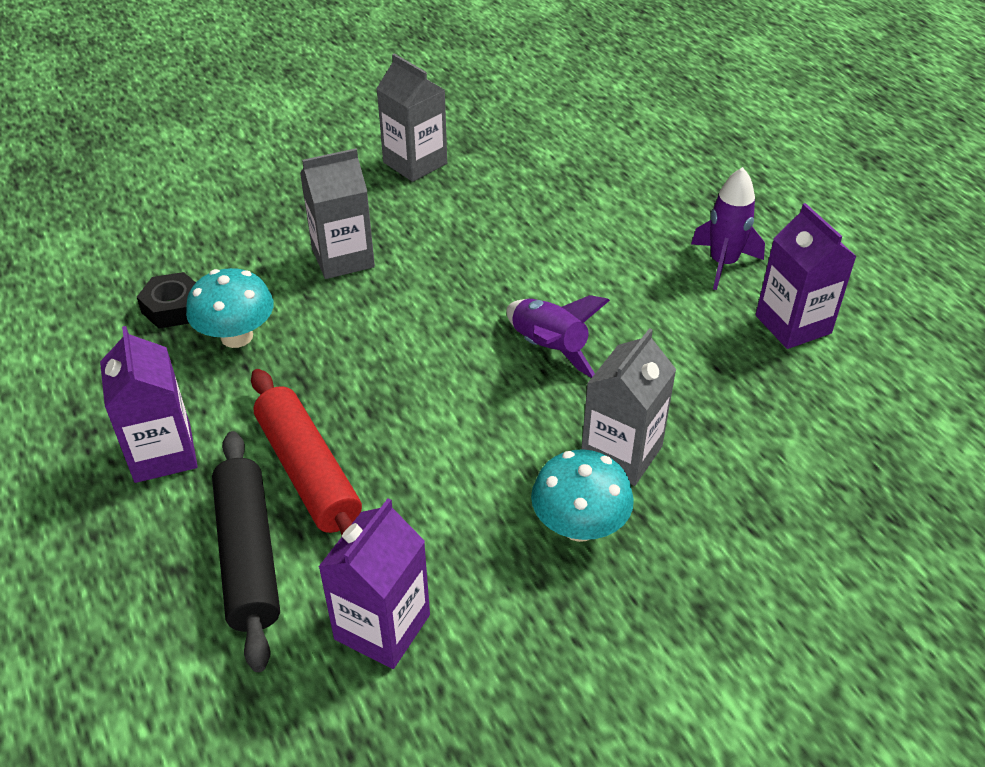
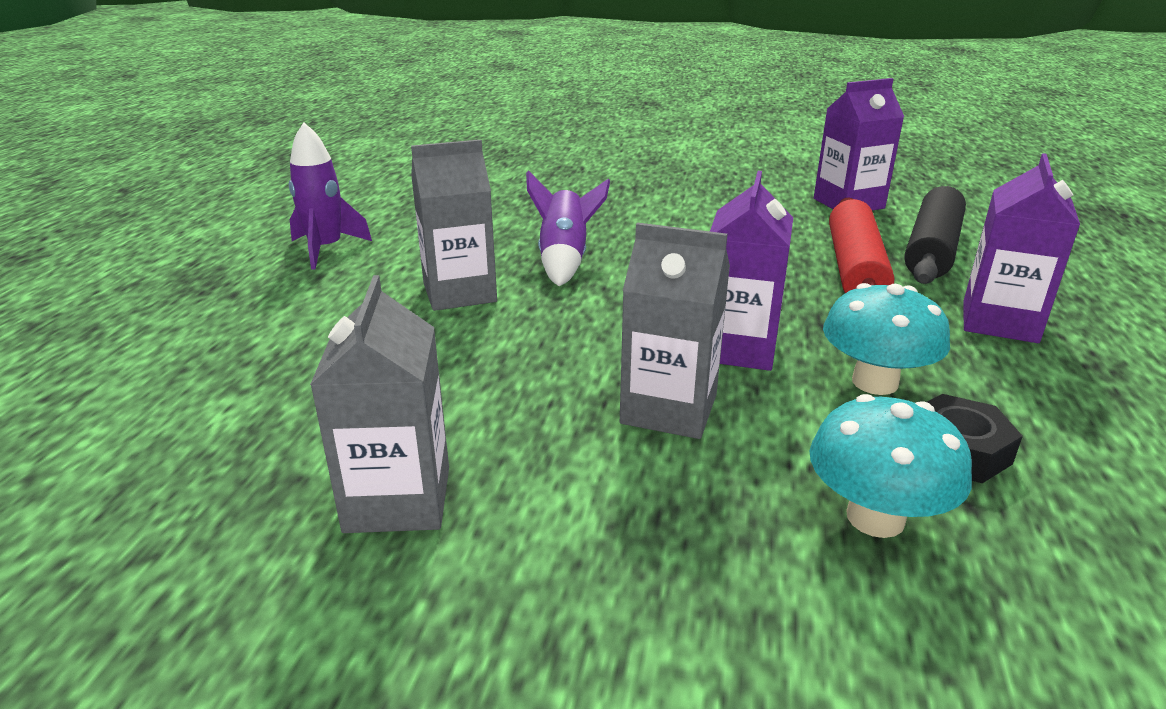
camera: 140 degrees left, 15 degrees down
turquoise mushroom [531,449,634,542] -> turquoise mushroom moved to [810,394,972,538]
grey carton [581,328,677,486] -> grey carton moved to [411,139,497,311]
purple carton [756,203,857,349] -> purple carton moved to [710,171,793,371]

